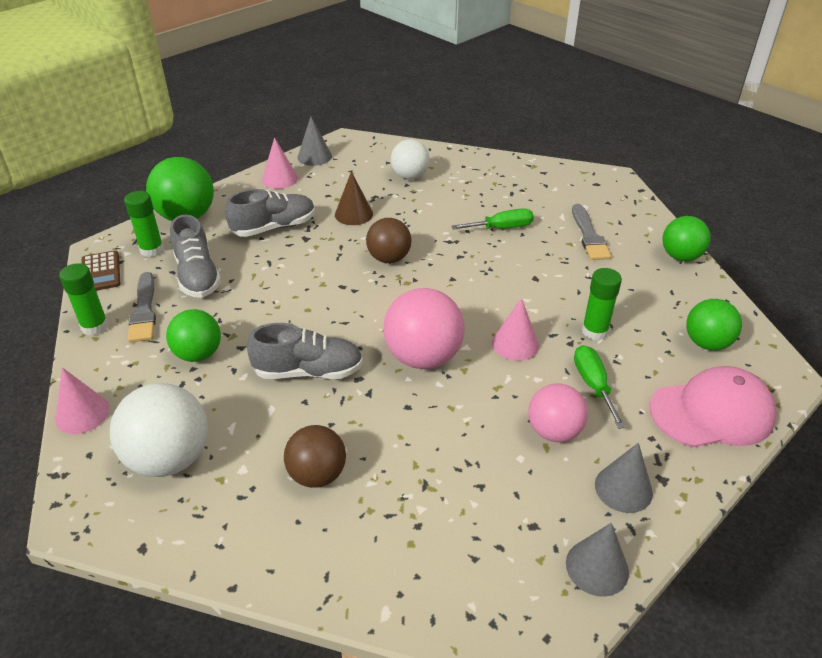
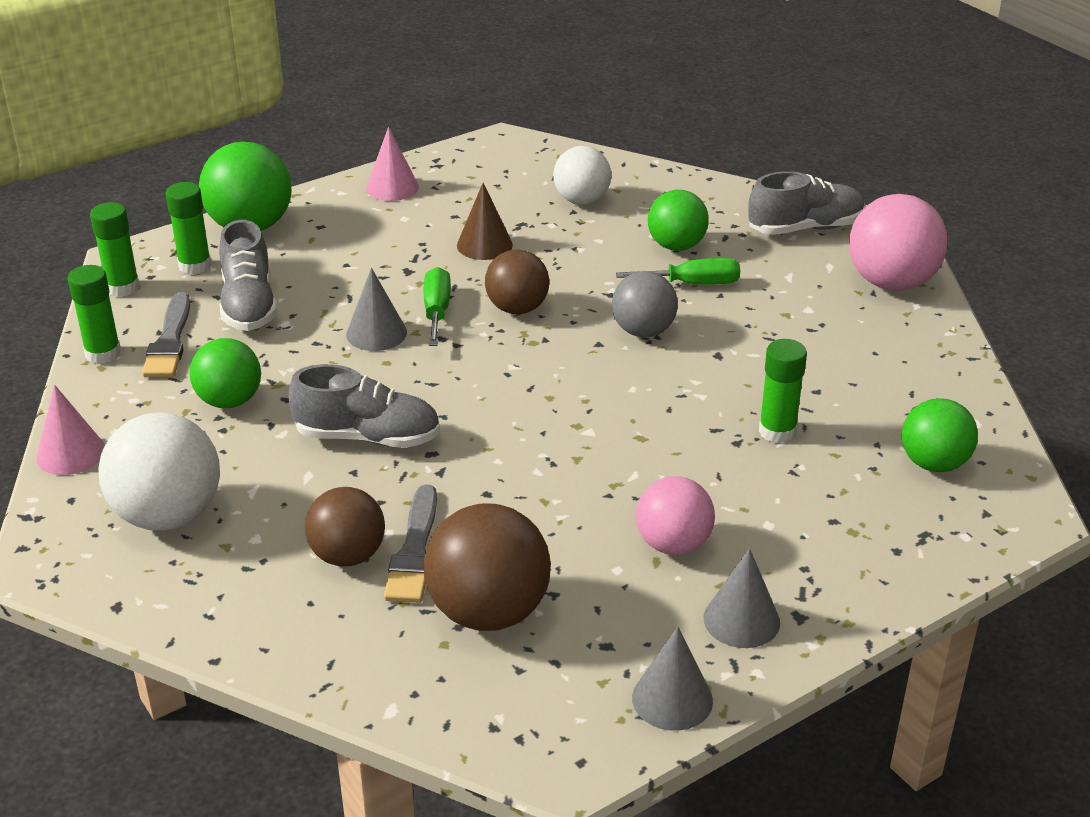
camera: 10 degrees right, 5 degrees down
brown calculator [82,251,120,291] -> green glue stick [90,202,139,297]
grey shoe [225,189,315,237] -> grey shoe moved to [748,171,865,235]
grey cone [298,117,332,166] -> grey cone moved to [346,268,407,351]
pink ball [383,288,465,369] -> pink ball moved to [849,194,948,291]
pink cone [492,298,539,361] -> none
grey brush [572,204,611,260] -> grey brush moved to [384,484,437,603]
green screwdriver [574,345,626,429] -> green screwdriver moved to [424,267,451,346]
pink cap [650,366,777,447] -> none
green ball [662,216,711,261] -> green ball moved to [648,190,709,251]
none -> brown ball [424,503,551,631]
none -> grey ball [612,271,678,337]

